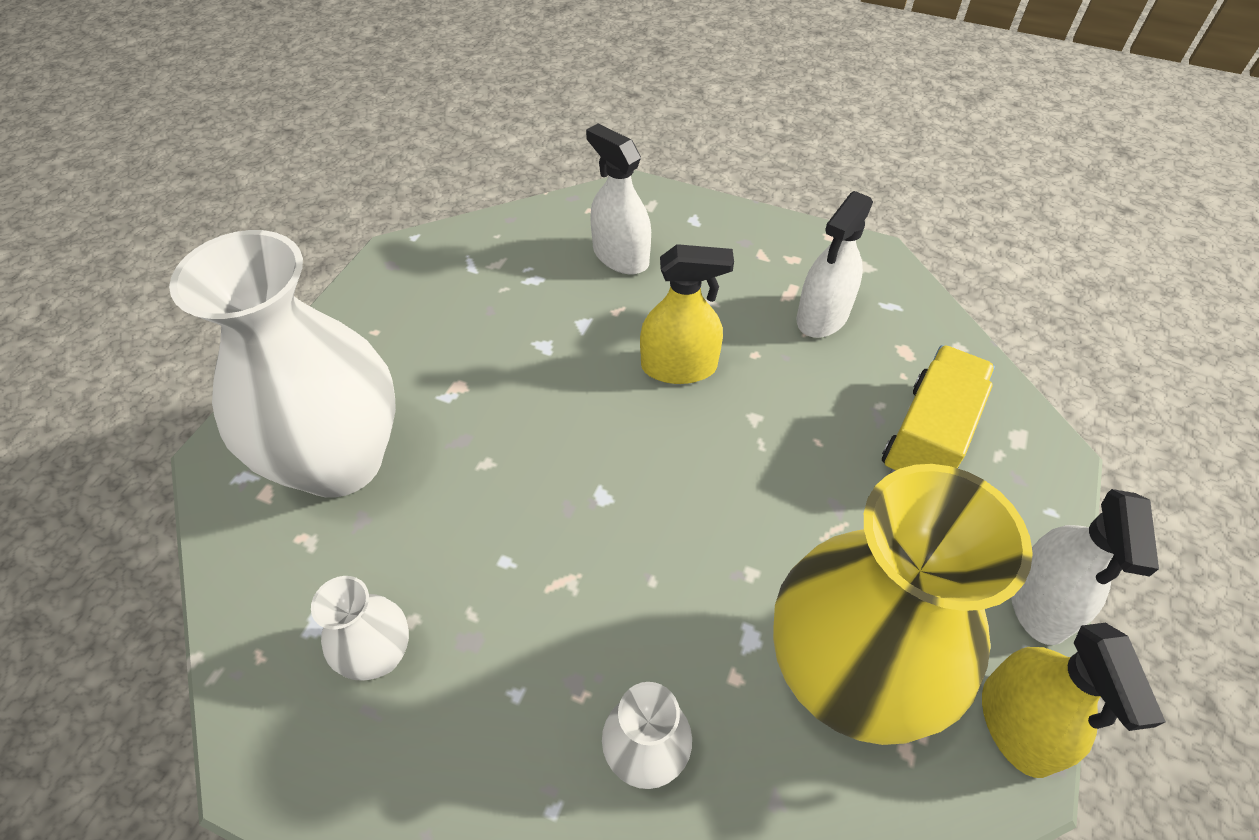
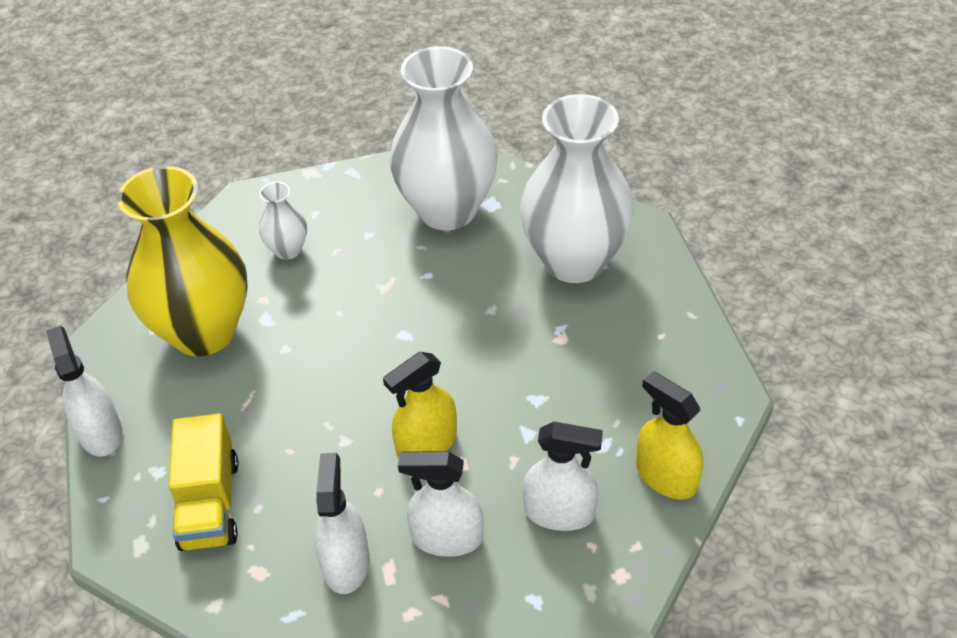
camera: 145 degrees right, 5 degrees down
white vase [311,576,409,681] -> white vase [390,46,498,230], size x2.26
yellow spray bottle [982,623,1166,778] -> yellow spray bottle moved to [636,371,703,499]
none -> white spray bottle [398,451,484,557]

